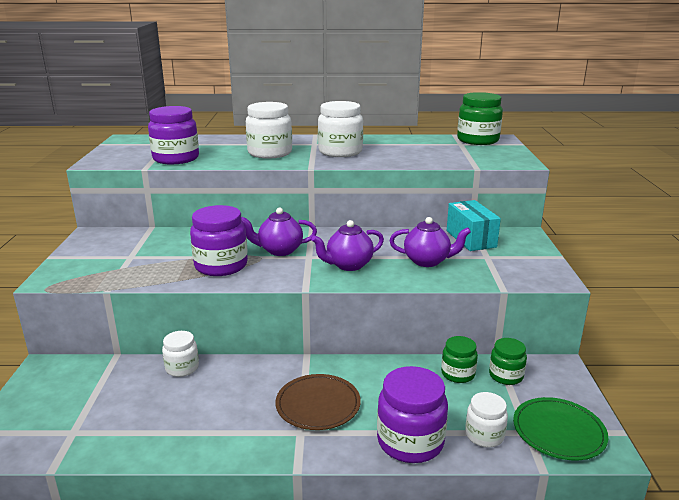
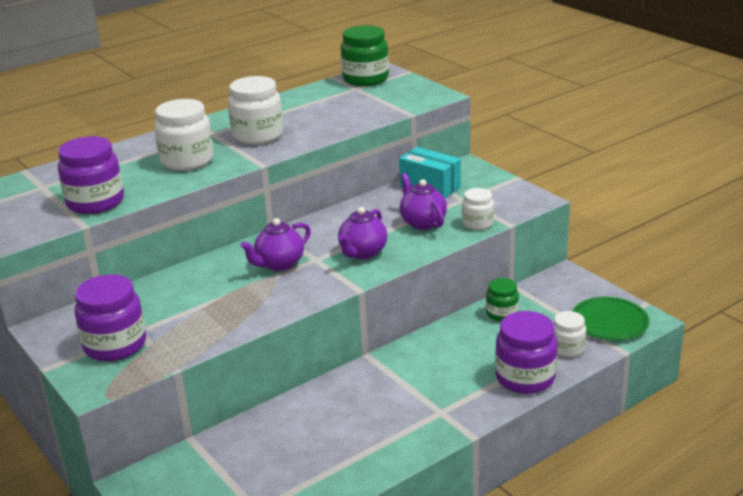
camera: 35 degrees left, 5 degrees up
white jar [162,331,199,377] -> white jar moved to [462,188,494,230]
purple jar [190,205,248,276] -> purple jar moved to [75,274,146,361]
brown plate [275,374,361,430] -> none
purple teapot [389,217,471,267] -> purple teapot turned 90 degrees counterclockwise [400,173,447,230]
green jar [489,338,527,385] -> none

